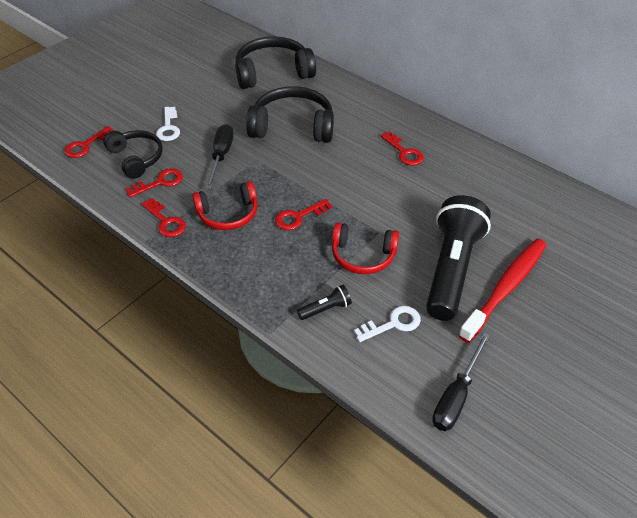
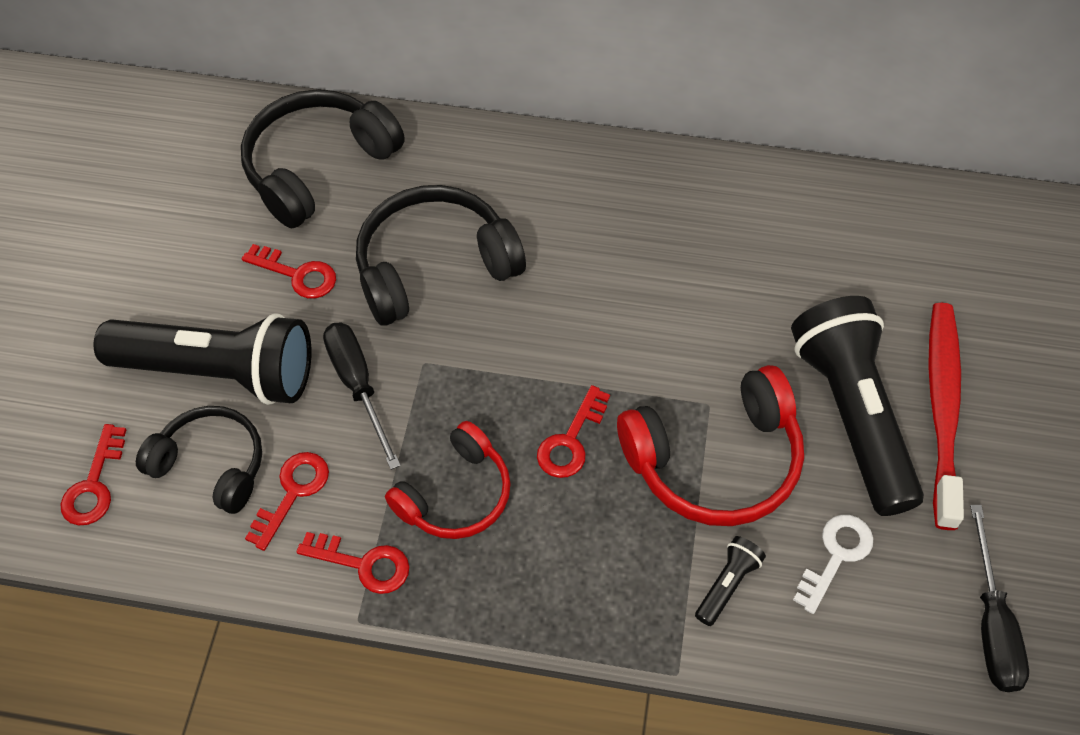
camera: 30 degrees left, 10 degrees up
white key [156,107,180,141] -> black flashlight [93,313,311,405]
red headphones [332,223,399,274] -> red headphones [617,365,804,526], size x1.52
red key [381,131,424,165] -> red key moved to [242,244,336,299]

